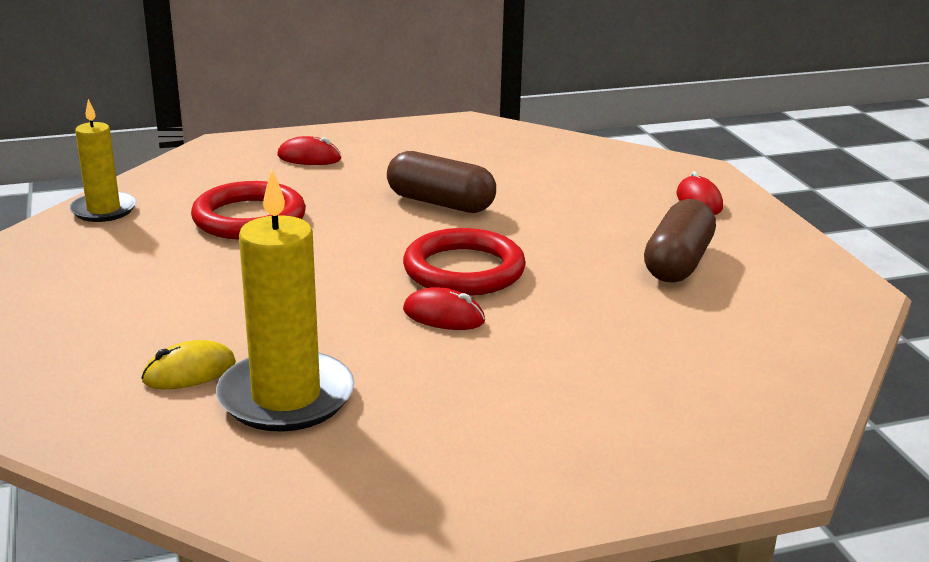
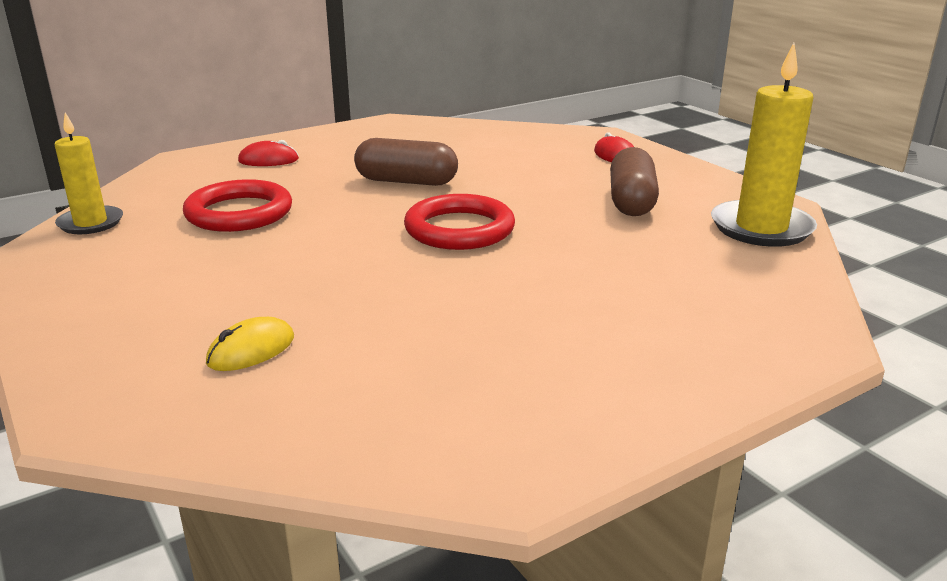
camera: 15 degrees left, 0 degrees up
yellow candle [216,169,354,432] -> yellow candle moved to [711,43,817,247]
red mouse [403,287,485,330] -> none

